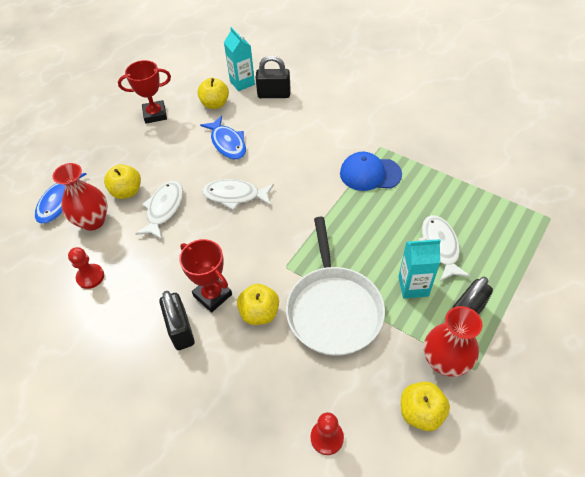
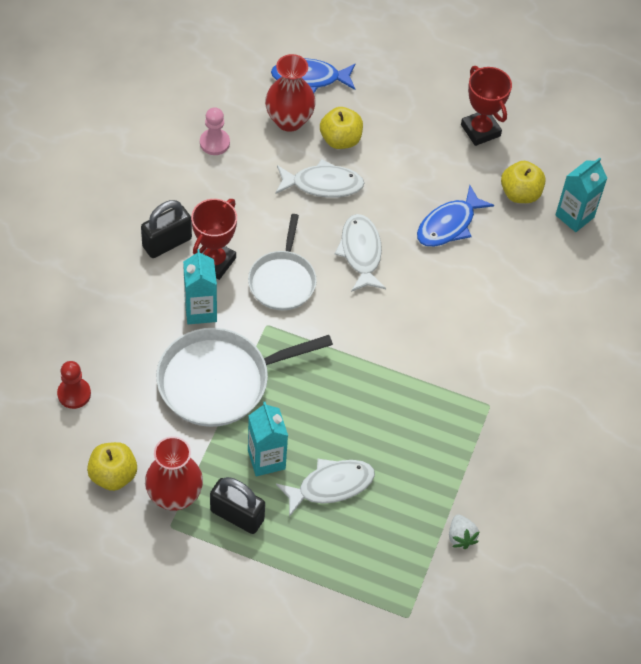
camera: 70 degrees right, 5 degrees up
red pawn [68,247,104,289] -> pink pawn [200,107,230,155]
yellow apple [237,284,279,325] -> turquoise carton [183,249,217,324]
black padlock [256,55,291,98] -> none
blue cap [340,152,402,191] -> none
none -> white pan [248,214,317,310]
none -> white strawberry [449,515,480,549]

